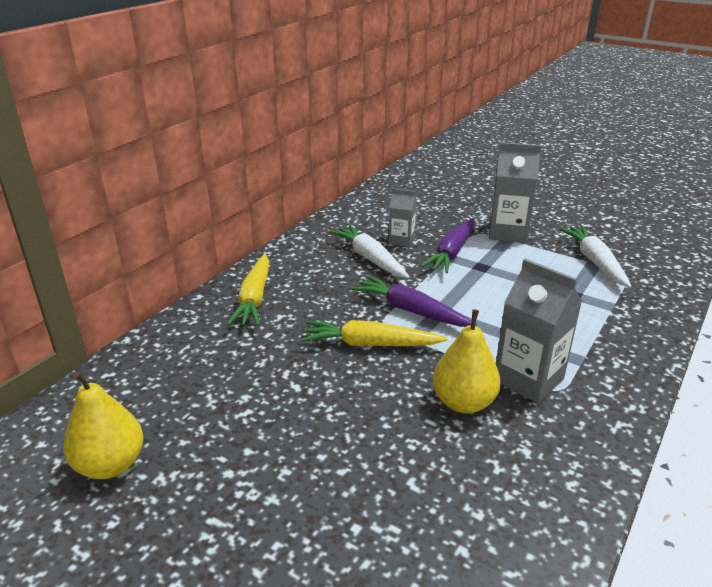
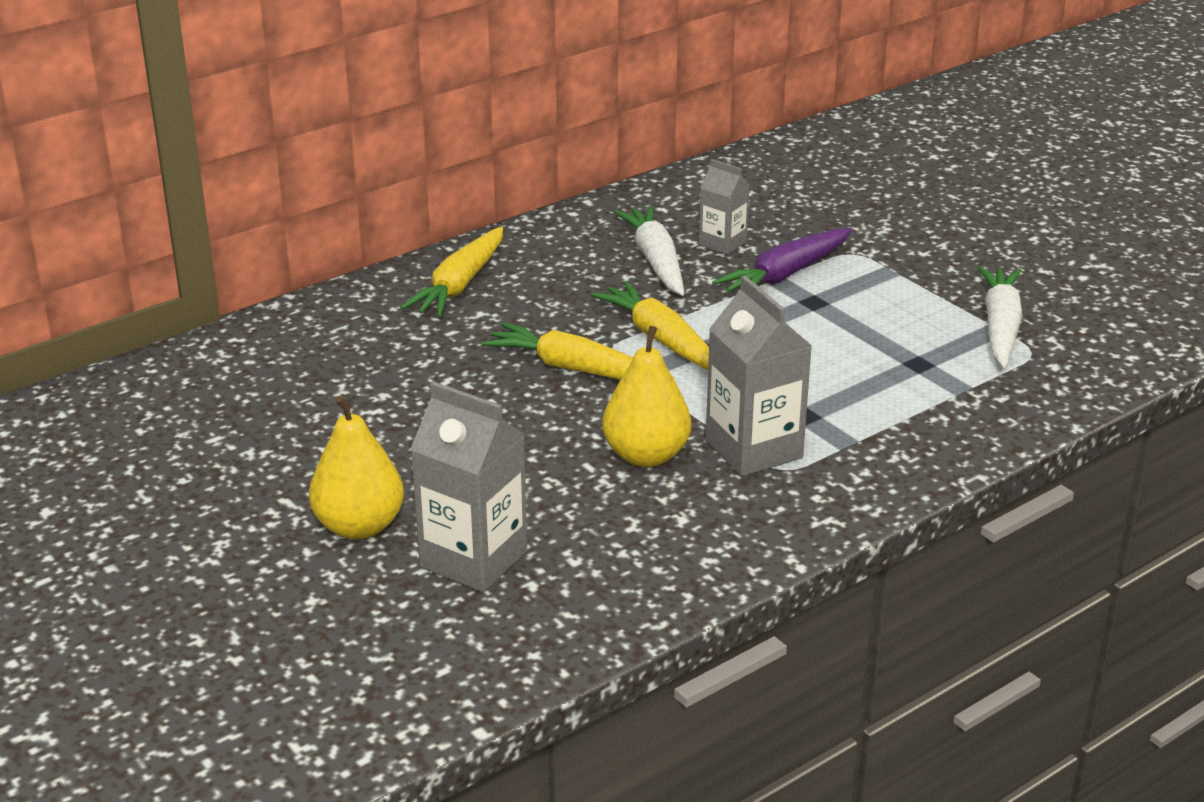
camera: 20 degrees right, 0 degrees up
yellow pear [63,371,143,479] -> yellow pear moved to [309,395,404,540]
purple carrot [352,275,476,327] -> yellow carrot [591,281,709,370]
grey carton [489,142,541,243] -> grey carton moved to [410,381,527,592]

